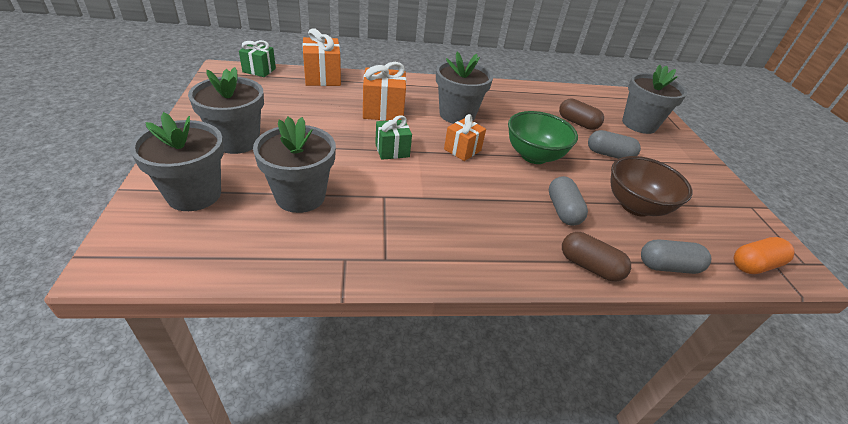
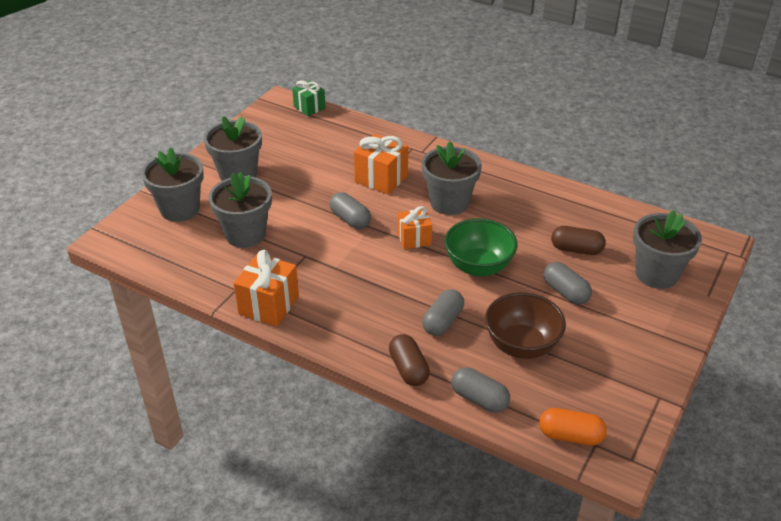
camera: 40 degrees right, 0 degrees up
orange gift [302,28,341,86] -> orange gift moved to [234,250,299,326]
green gift [375,115,412,160] -> grey capsule [330,192,371,229]
brown capsule [559,98,604,130] -> brown capsule turned 60 degrees counterclockwise [551,226,606,255]

